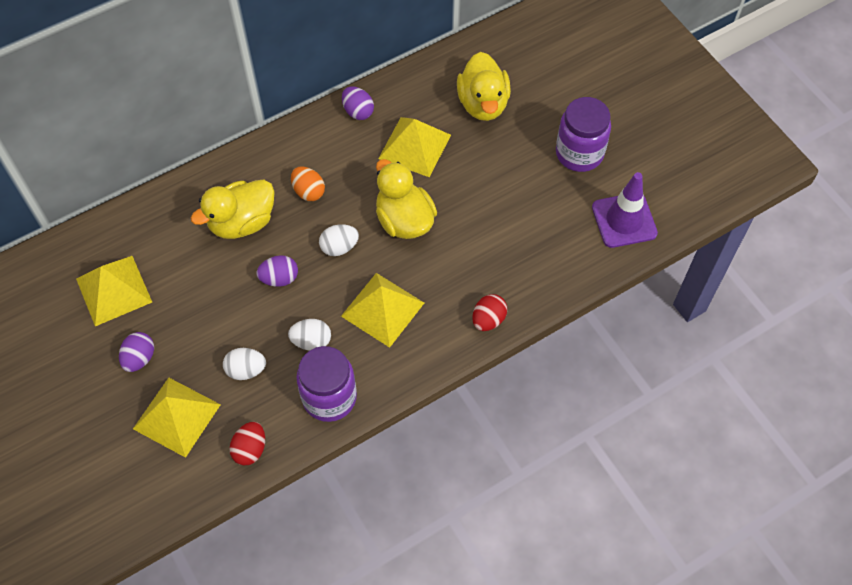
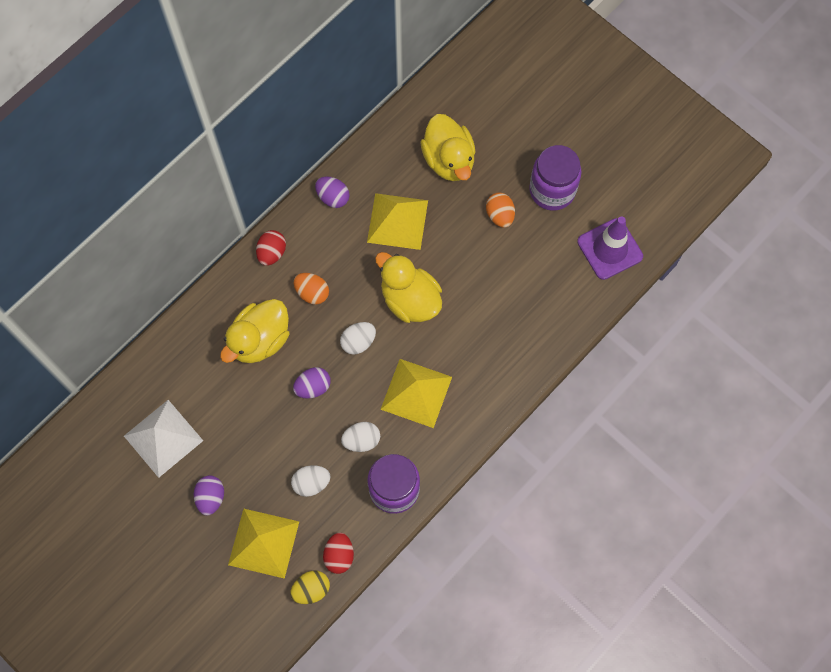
camera: 15 degrees left, 10 degrees up
yellow pyramid [76,256,152,326] -> white pyramid [124,400,203,478]
red egg [472,294,507,331] -> red egg moved to [256,230,286,266]
none -> yellow egg [290,571,330,604]
none -> orange egg [486,192,515,228]

